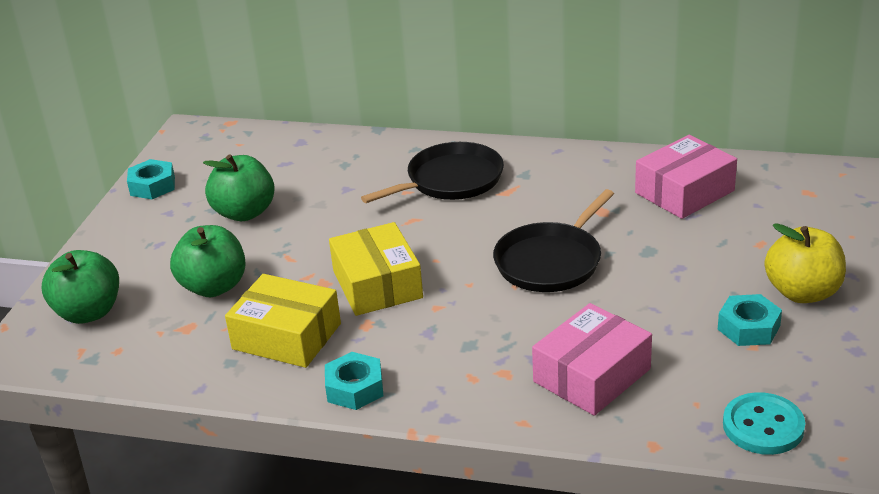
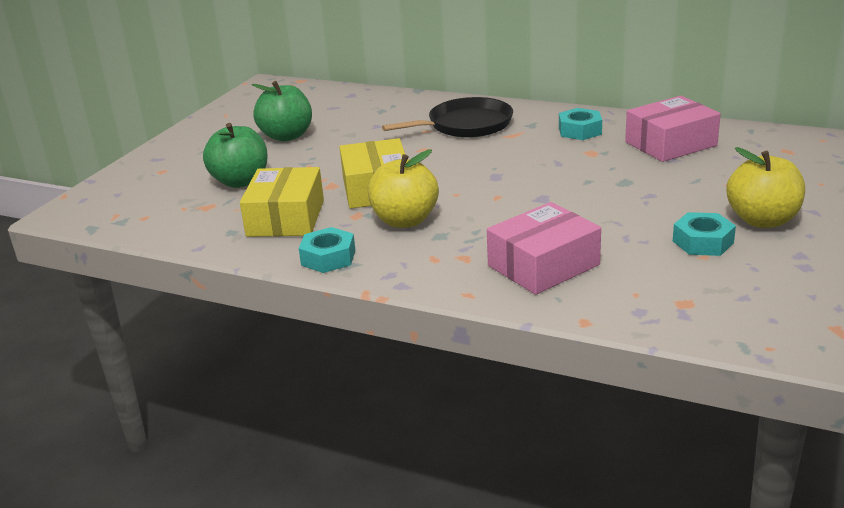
camera: 10 degrees right, 5 degrees down
green apple [42,250,119,324] -> none
turquoise nut [127,159,175,199] -> turquoise nut moved to [559,108,602,140]
yellow box [225,274,341,368] -> yellow box turned 60 degrees clockwise [240,167,324,237]
black pan [493,189,614,292] -> none
turquoise button [723,392,805,455] -> none
none -> yellow apple [368,150,439,228]

